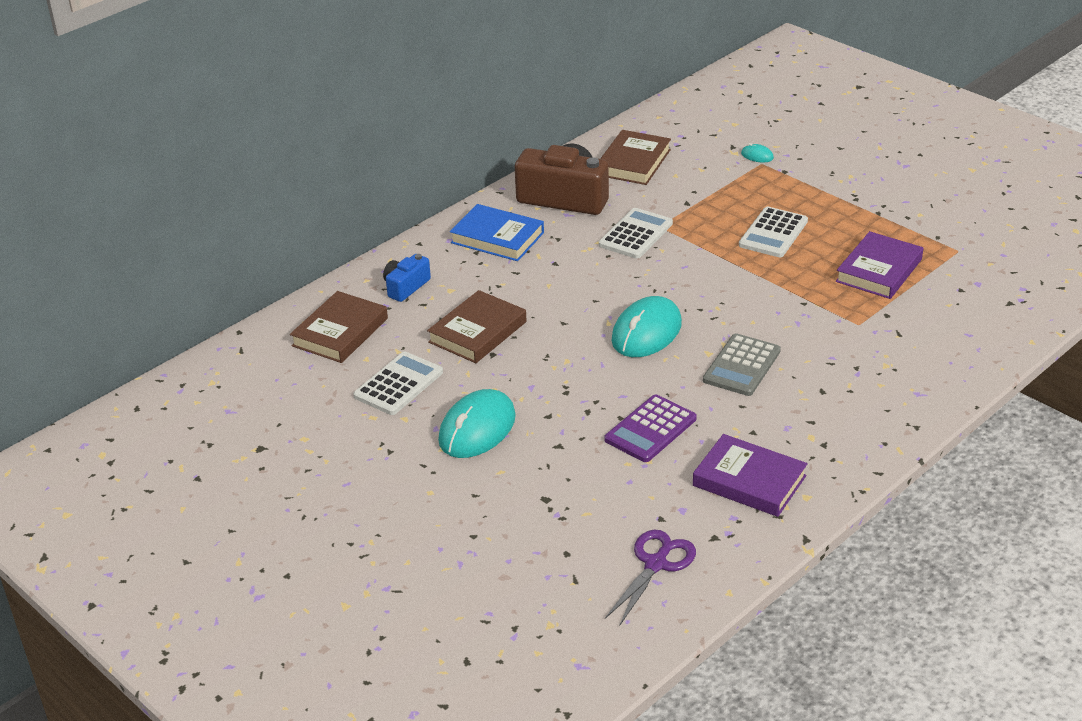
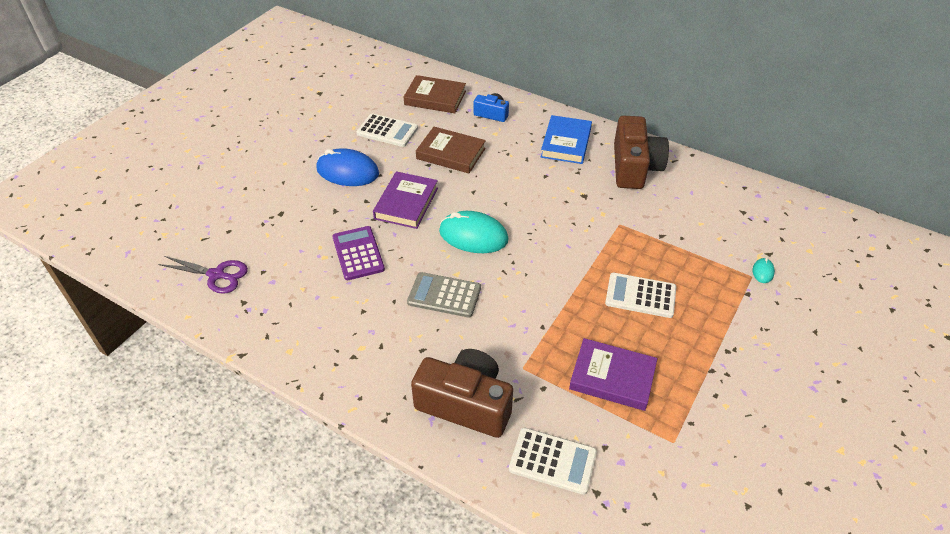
camera: 75 degrees right, 10 degrees up
turquoise mouse [438,389,516,458] -> blue mouse [316,148,379,186]
white calculator [599,208,673,259] -> white calculator moved to [509,428,597,495]
brown book [600,130,671,185] -> none
purple calculator [604,394,697,462] -> purple calculator turned 45 degrees clockwise [332,226,385,280]
purple book [693,434,808,517] -> purple book moved to [373,171,438,229]
none -> brown camera [411,349,513,438]

